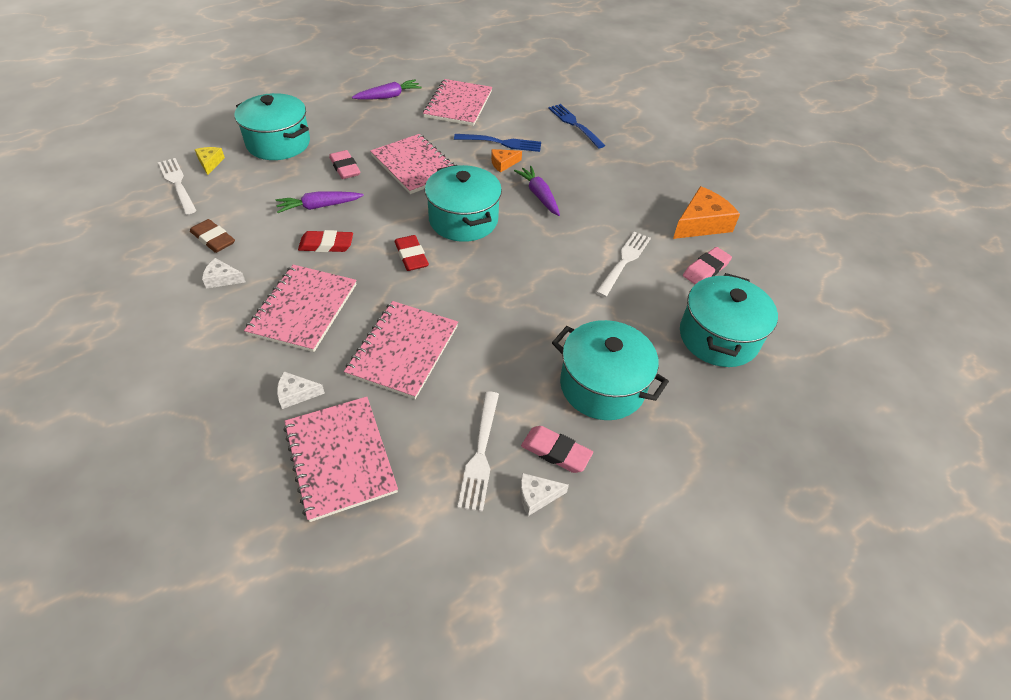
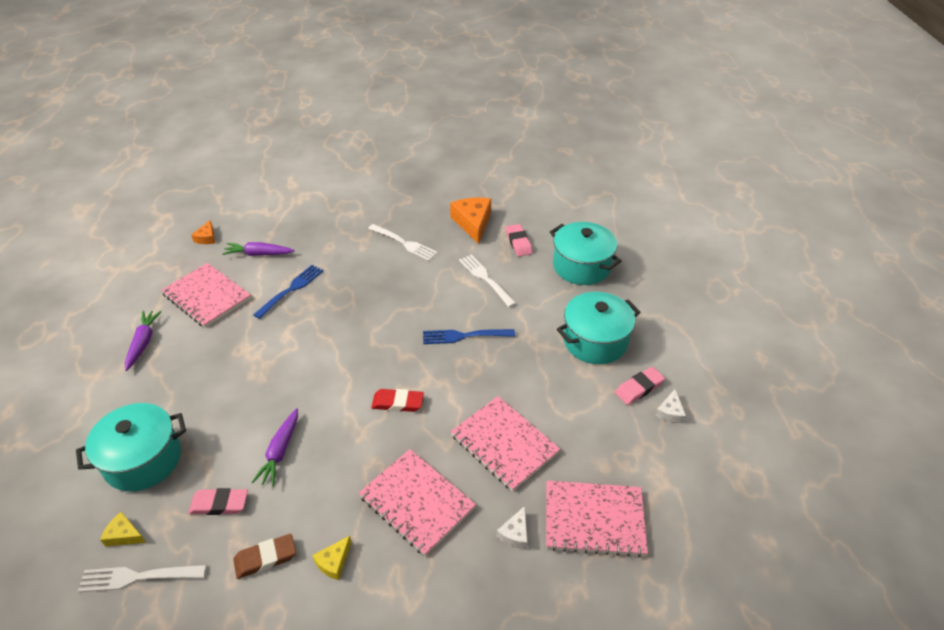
camera: 60 degrees left, 5 degrees down
white cheese [202,258,246,289] -> yellow cheese [312,536,352,580]
red eraser [298,230,353,252] -> none
pink eraser [329,150,360,179] -> pink eraser moved to [188,488,248,515]
pink notebook [370,134,454,194] -> none
turquoise pot [425,165,502,242] -> none
white fork [457,391,499,512] -> white fork moved to [368,224,438,261]
orange cheese [491,149,522,173] -> orange cheese moved to [191,220,215,244]
purple carrot [514,166,560,216] -> purple carrot moved to [222,242,295,256]
blue fork [548,104,606,149] -> blue fork moved to [423,329,515,344]

